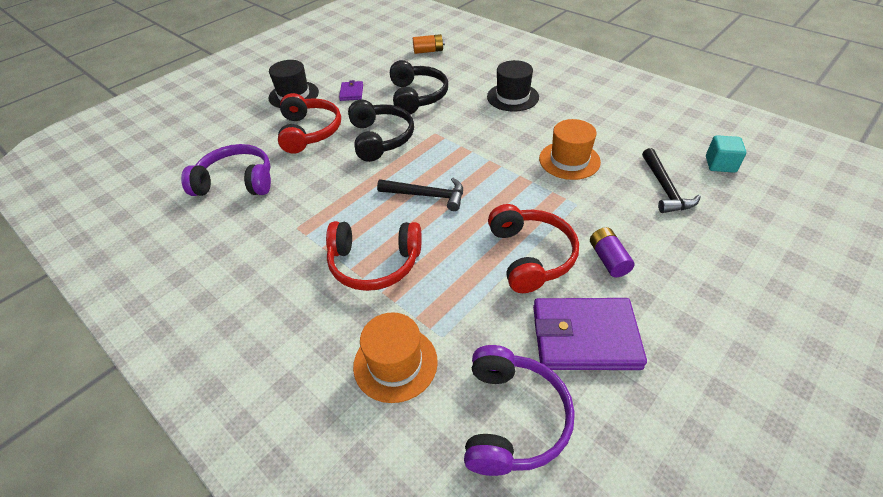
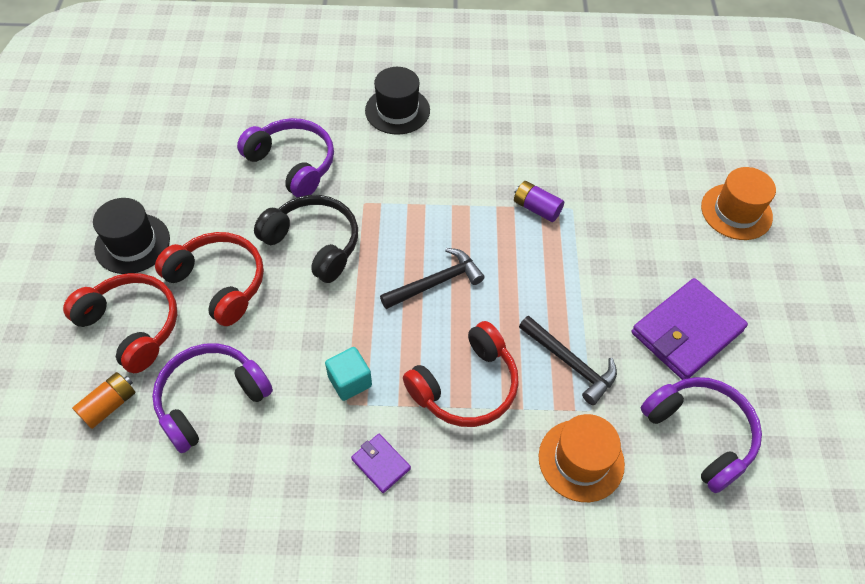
camera: 45 degrees left, 10 degrees up
purple wallet [339,80,363,101] -> purple wallet moved to [351,434,411,493]
black headphones [390,60,448,114] -> purple headphones [237,118,334,197]
orange battery [413,34,445,54] -> orange battery moved to [72,372,136,429]
red headphones [488,204,579,293] -> red headphones moved to [63,273,177,373]
orange hat [539,119,601,180] -> orange hat moved to [701,167,776,240]
purple battery [590,227,634,277] -> purple battery moved to [514,181,564,222]
black hammer [642,148,701,213] -> black hammer moved to [519,316,617,405]
turquoise cube [706,135,746,173] -> turquoise cube moved to [325,347,372,401]

